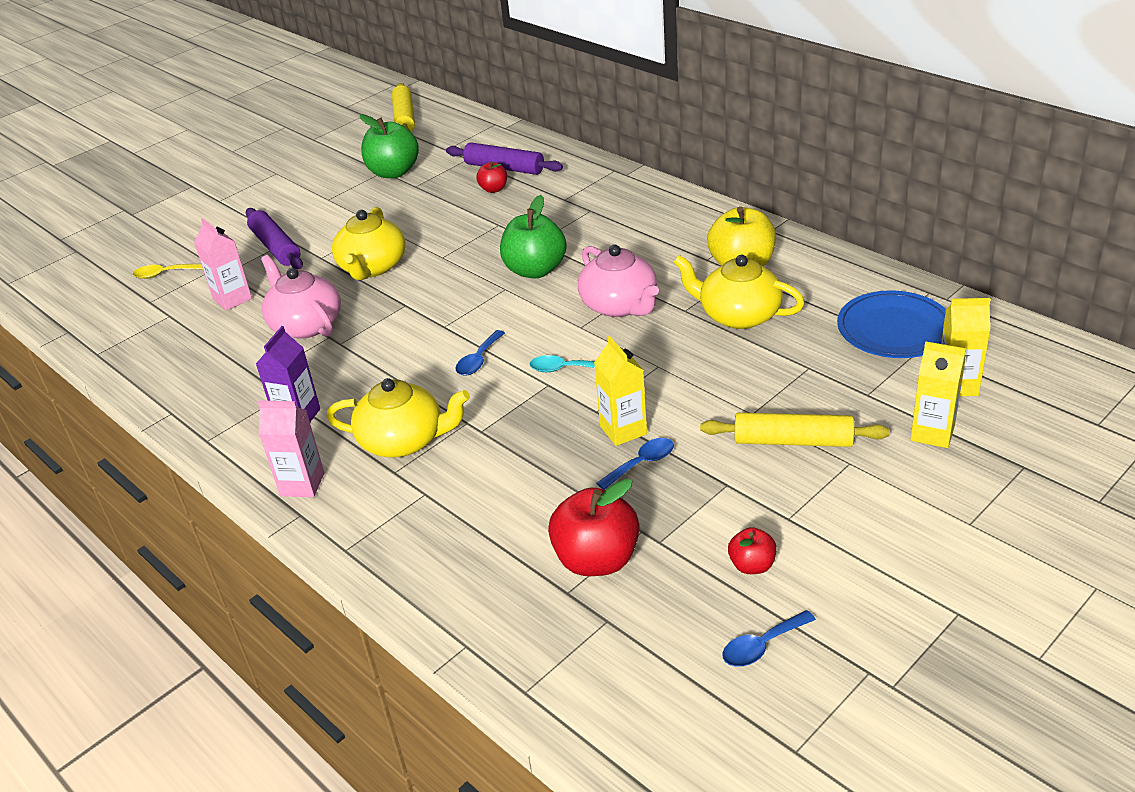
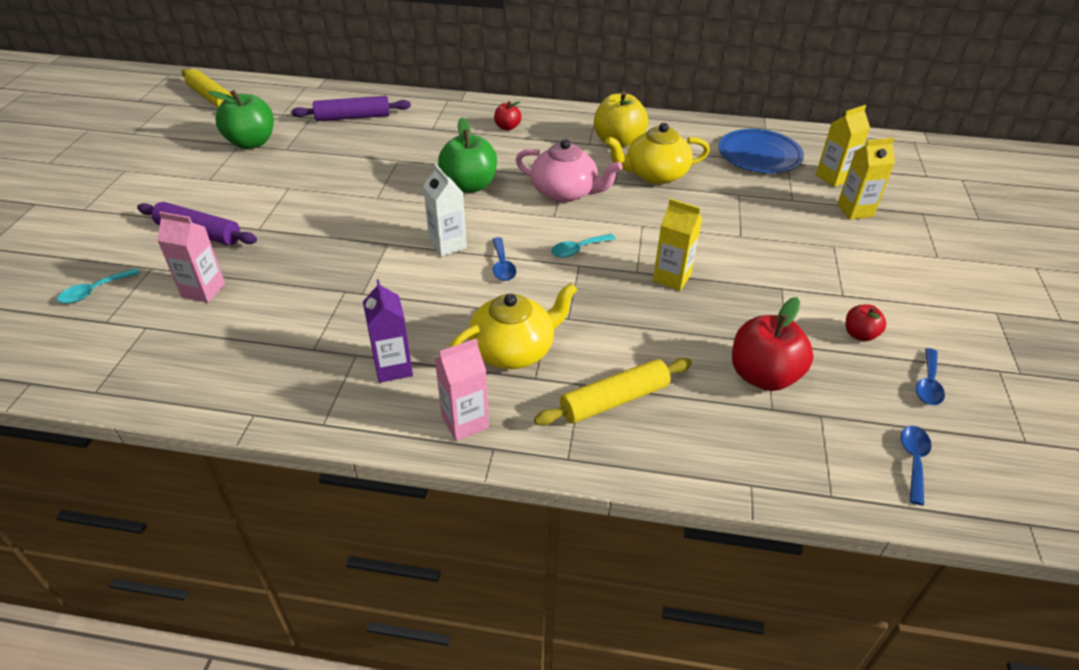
camera: 40 degrees left, 5 degrees up
yellow spoon [133,264,203,279] -> turquoise spoon [57,268,140,304]
pink teapot [261,255,341,339] -> none
yellow teapot [332,207,406,280] -> none
red apple [476,161,507,193] -> red apple moved to [494,101,521,130]
blue spoon [597,438,674,490] -> blue spoon moved to [901,426,931,505]
yellow rolling pin [700,413,890,447] -> yellow rolling pin moved to [534,358,692,426]
none -> white carton [423,164,467,257]

